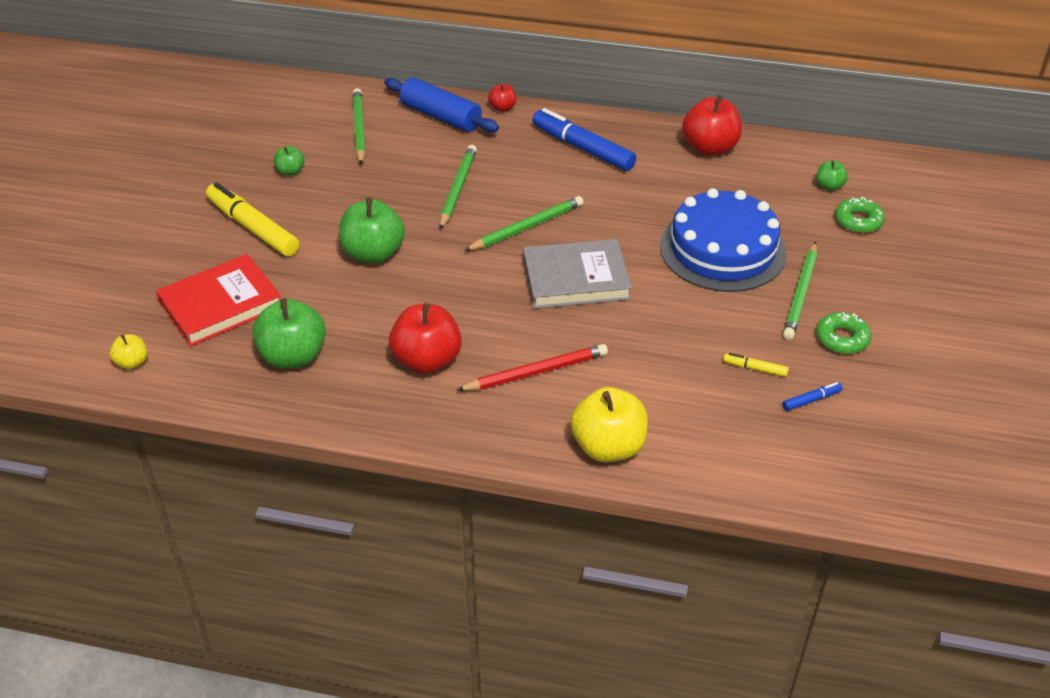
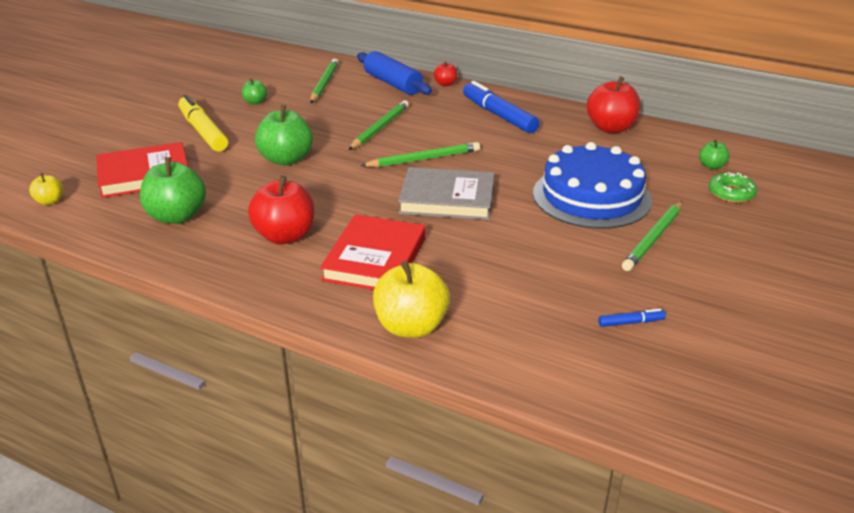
camera: 15 degrees right, 10 degrees down
red pencil [456,344,608,391] -> red book [320,214,426,290]
yellow marker [723,353,789,377] -> none
green donut [816,312,871,354] -> none

